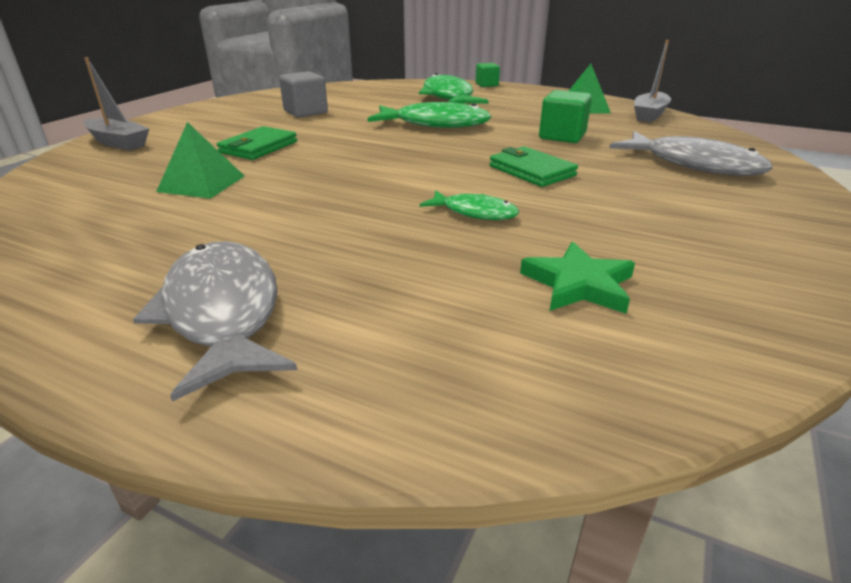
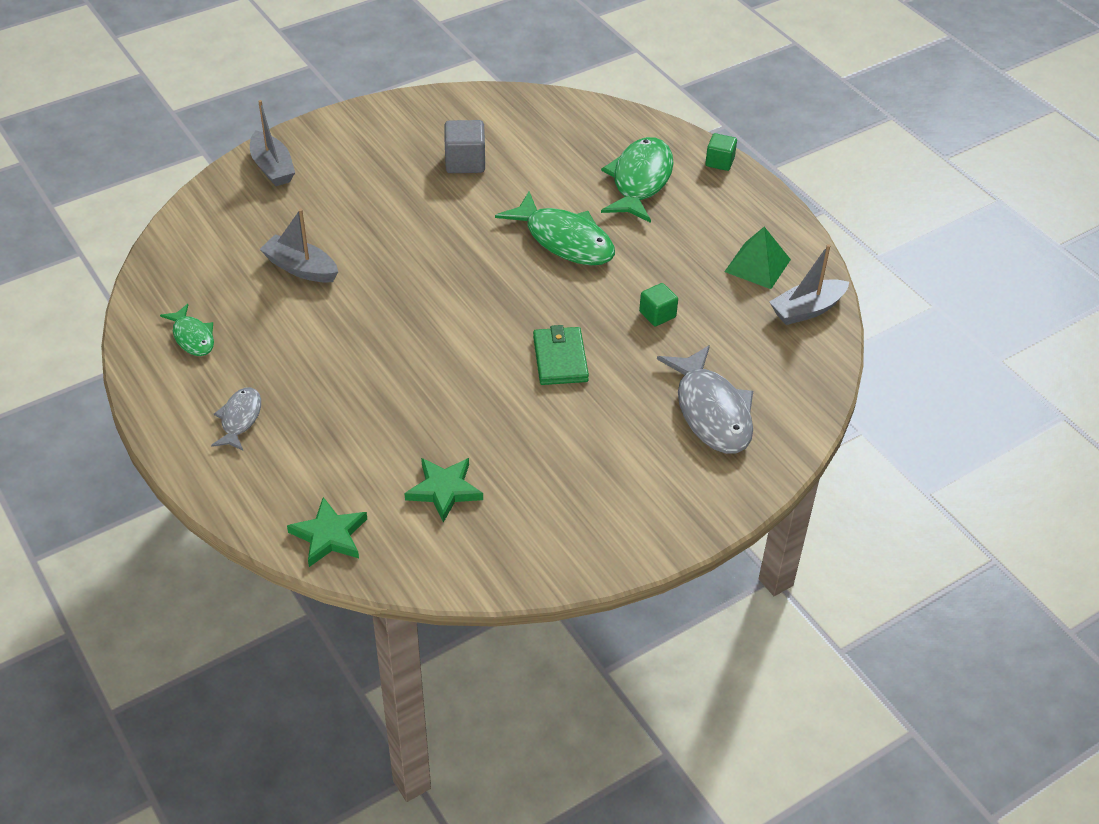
camera: 30 degrees right, 15 degrees up
grey fish [133,241,297,402] -> grey fish [211,387,261,451], size x0.55
green pyramid [156,122,244,199] -> grey boat [260,209,338,283]
green wallet [217,126,297,160] -> none
green fish [419,190,519,220] -> green fish moved to [160,304,214,356]
green cube [539,90,592,143] -> green cube [639,283,678,326], size x0.65
none -> green star [287,497,367,567]

